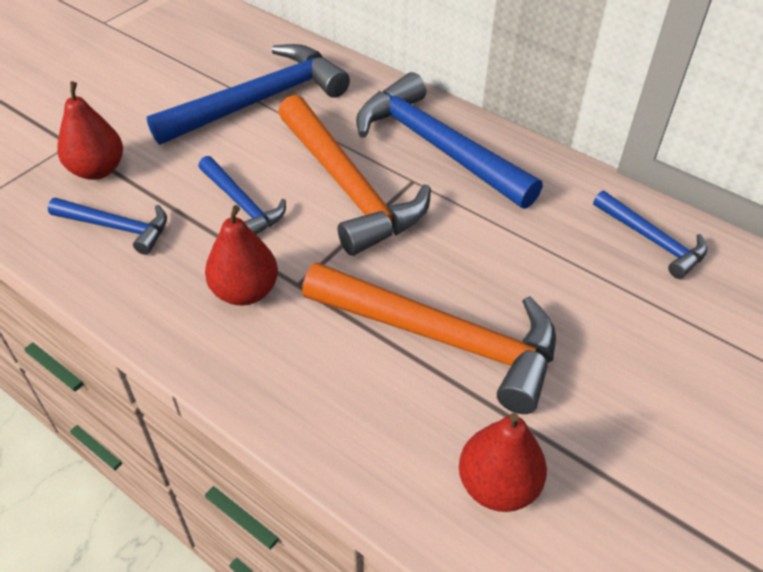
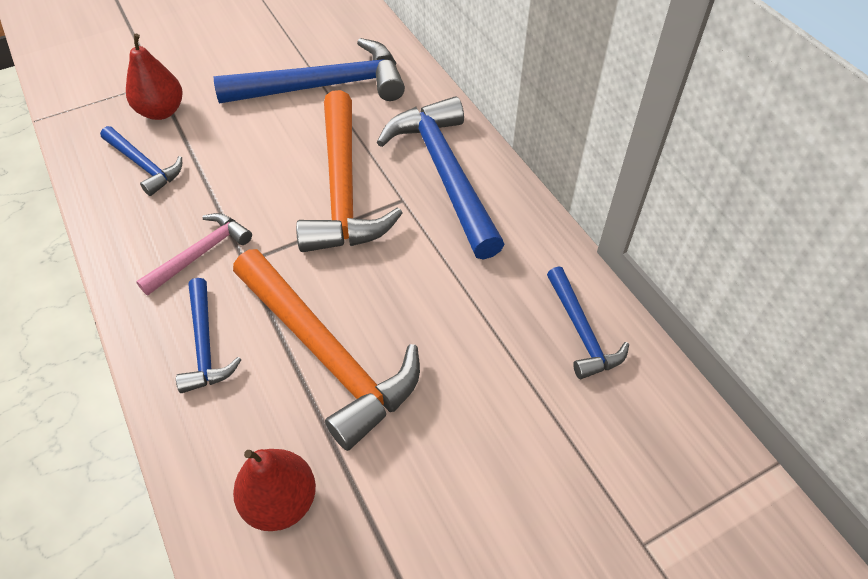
camera: 25 degrees right, 5 degrees up
blue hammer [198,156,286,235] -> blue hammer moved to [176,278,242,393]
red pear [205,205,278,306] -> pink hammer [136,213,252,295]

